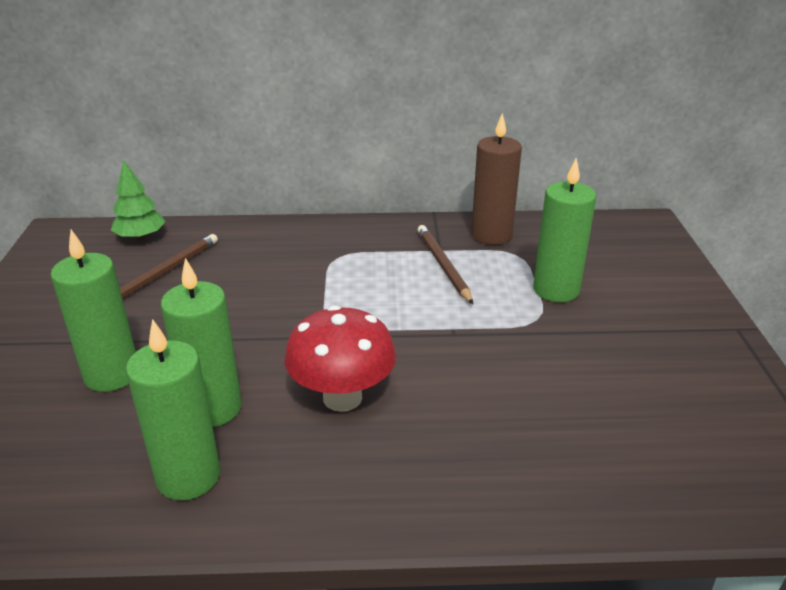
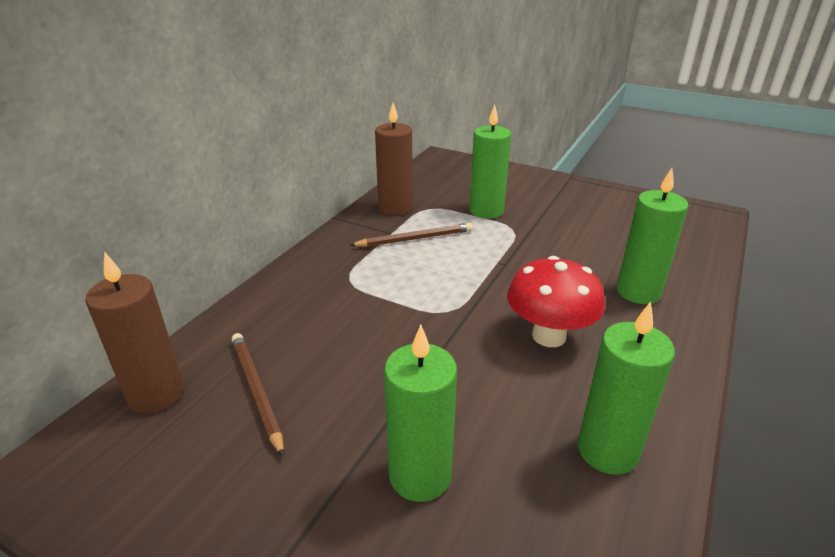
camera: 60 degrees left, 0 degrees up
green tree [111,161,165,240] -> brown candle [85,252,184,414]
green candle [161,258,242,427] -> green candle moved to [617,168,689,304]
brown pencil [418,225,473,304] -> brown pencil turned 150 degrees clockwise [349,223,473,247]

